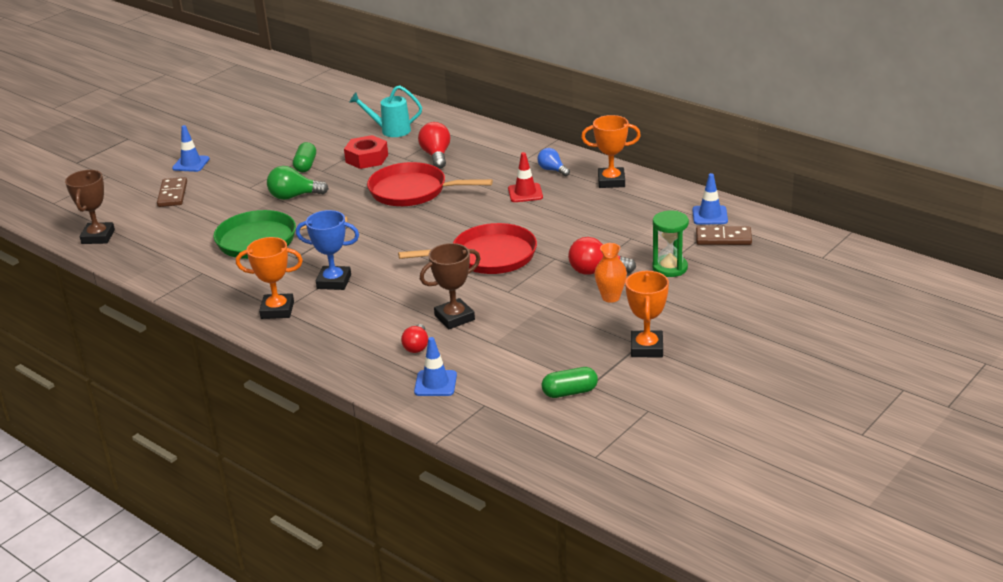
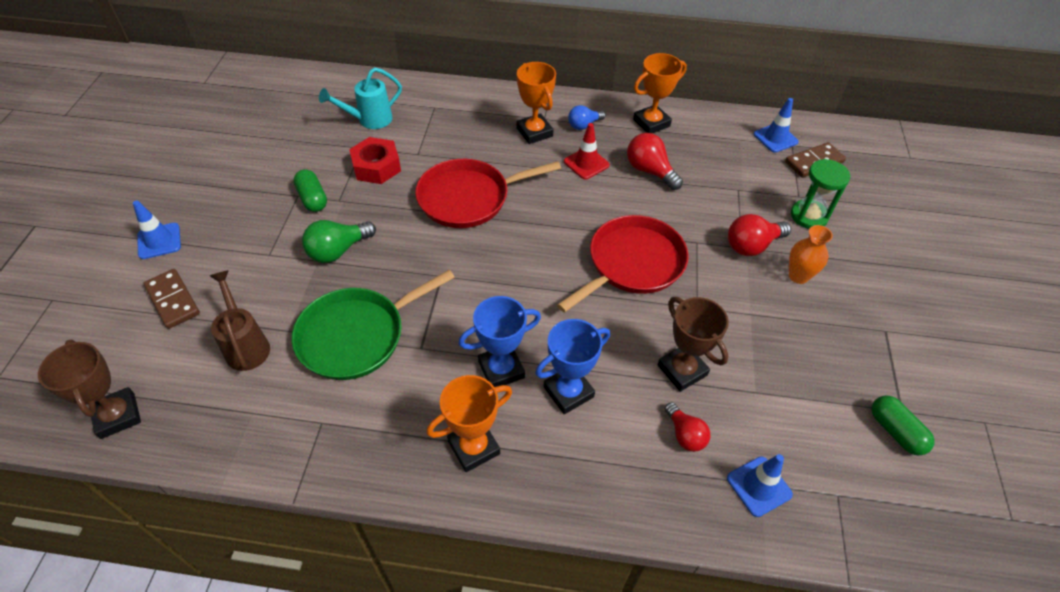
camera: 35 degrees left, 20 degrees up
red light bulb [418,122,450,169] -> red light bulb moved to [627,133,683,190]
brown trophy [420,243,481,329] -> brown trophy turned 60 degrees counterclockwise [658,297,729,392]
blue light bulb [537,148,570,176] -> blue light bulb turned 45 degrees counterclockwise [568,105,606,130]
green capsule [541,367,598,398] -> green capsule turned 75 degrees counterclockwise [872,395,935,456]
orange trophy [625,271,669,357] -> orange trophy moved to [517,62,556,144]
none -> brown watering can [210,270,270,371]
none -> blue trophy [535,319,610,414]

